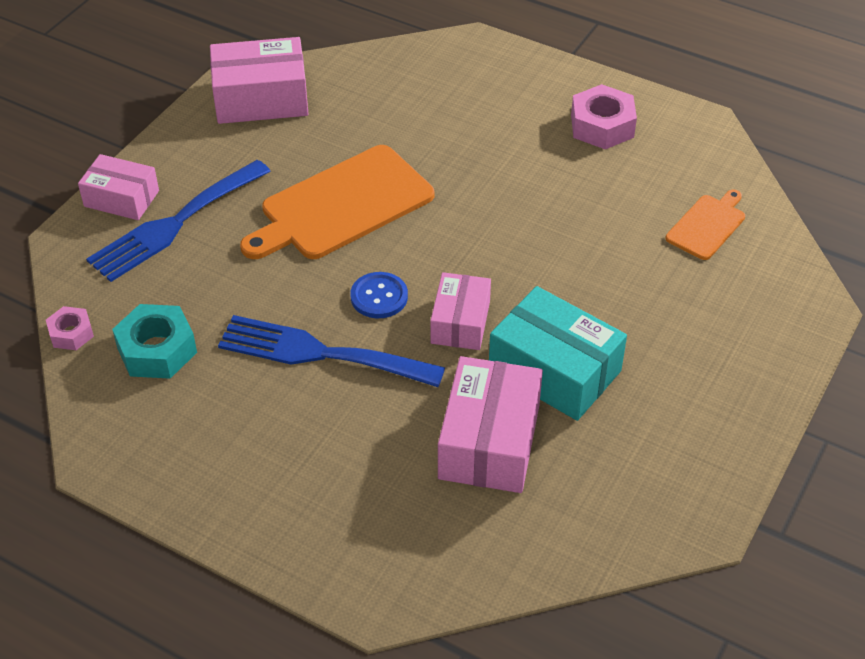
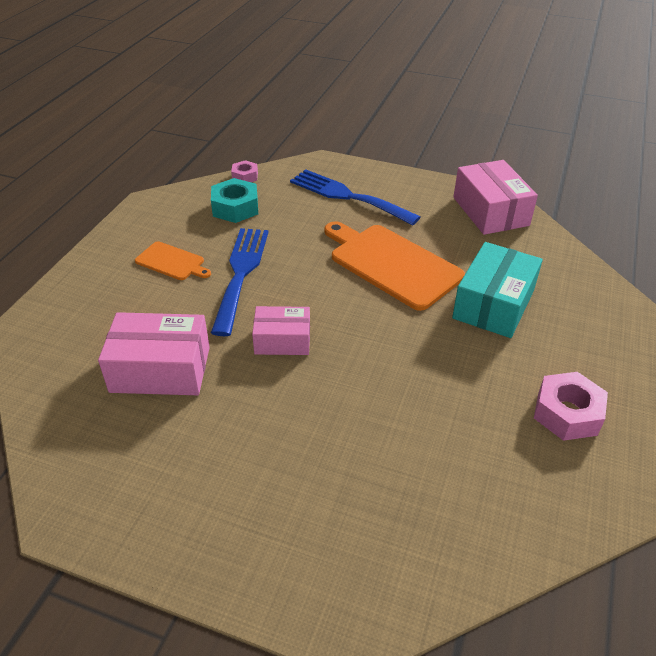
camera: 80 degrees right, 5 degrees down
pink box [78,154,159,220] -> none
blue button [350,272,408,318] -> none
turquoise box [489,286,627,421] -> turquoise box moved to [452,242,543,338]
orange cutting board [665,190,745,260] -> orange cutting board moved to [135,241,211,280]

